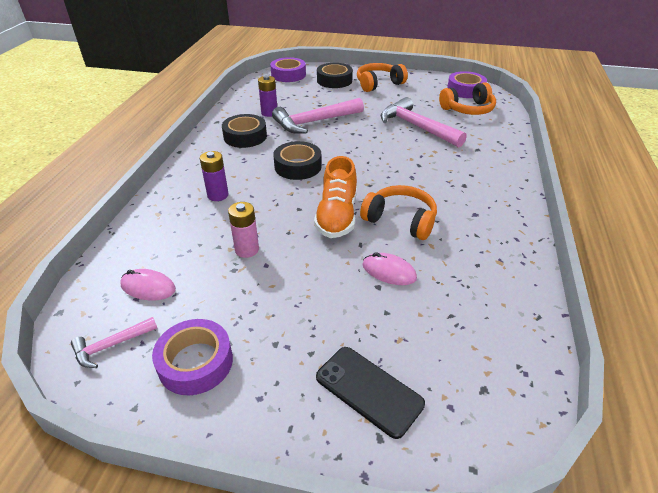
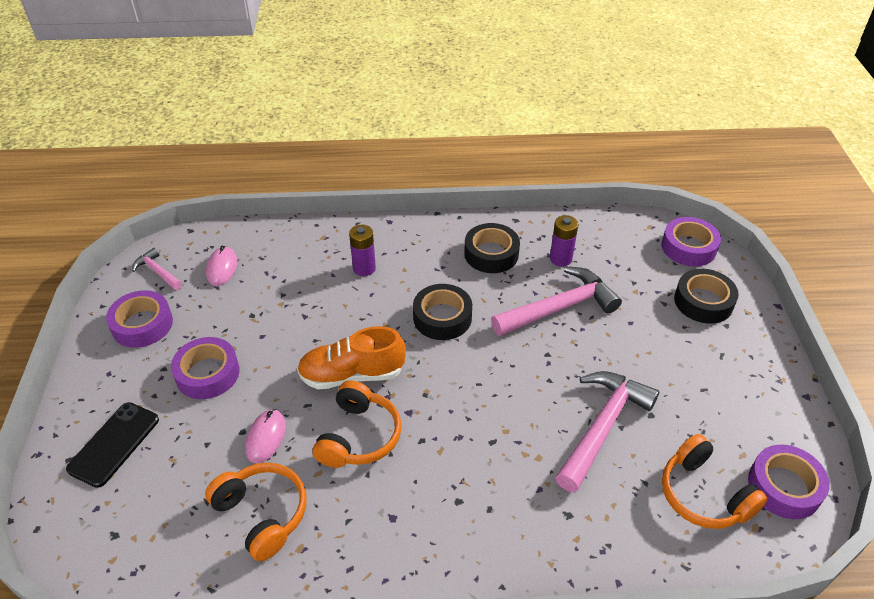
camera: 75 degrees right, 5 degrees up
pink battery [228,202,259,258] -> none
pink hammer [272,98,364,134] -> pink hammer turned 105 degrees clockwise [491,266,622,336]
orange headphones [357,63,408,92] -> orange headphones moved to [205,463,307,561]
none -> purple tape [171,337,239,399]

